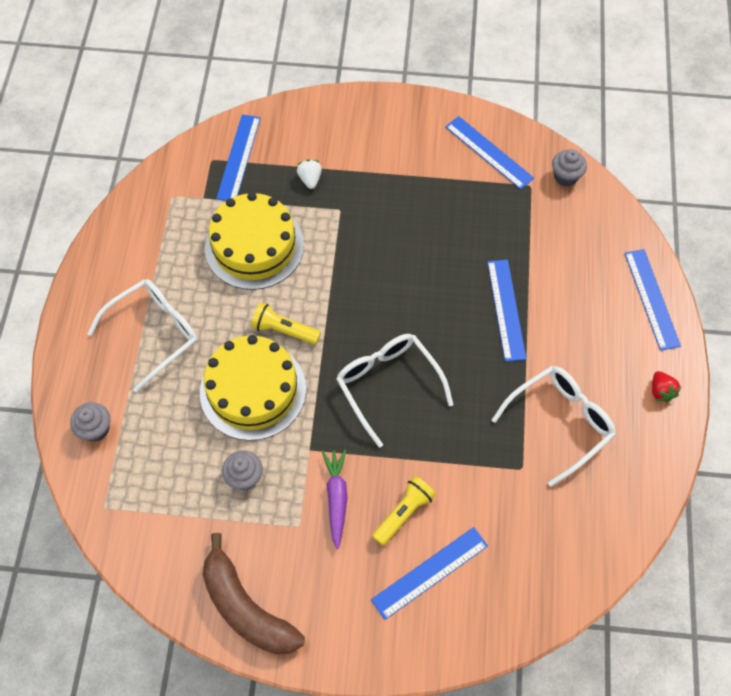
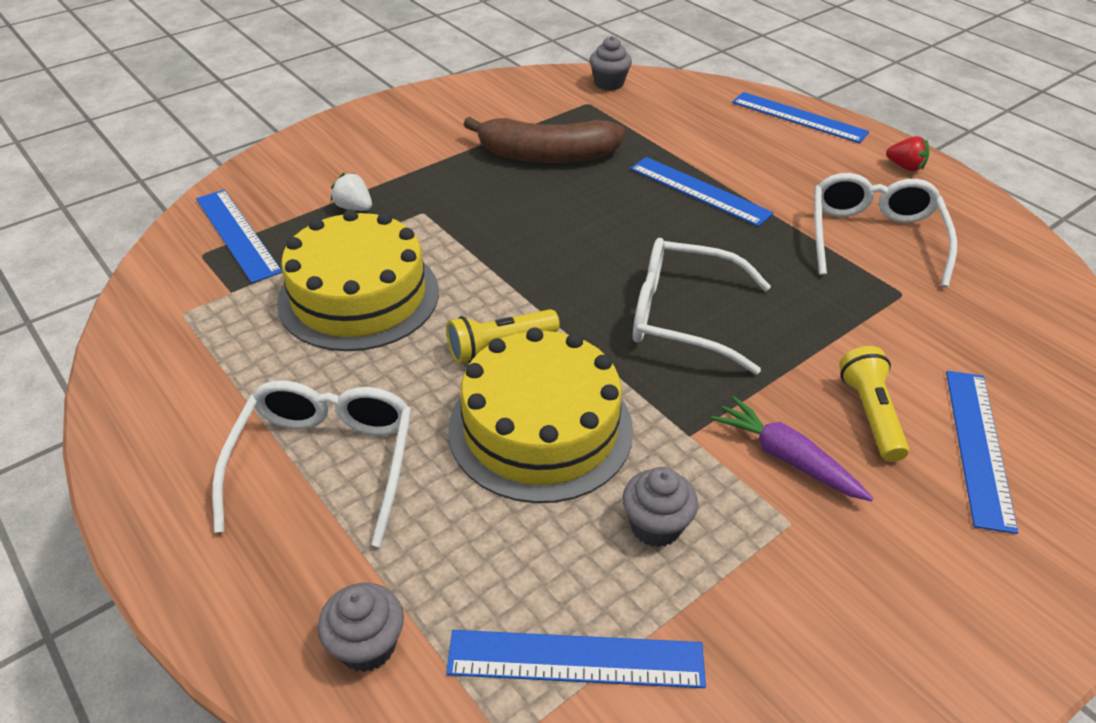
camera: 45 degrees left, 20 degrees down
brown banana [202,533,305,654] -> brown banana moved to [463,117,625,163]
blue ruler [445,116,534,190] -> blue ruler moved to [446,630,706,688]

